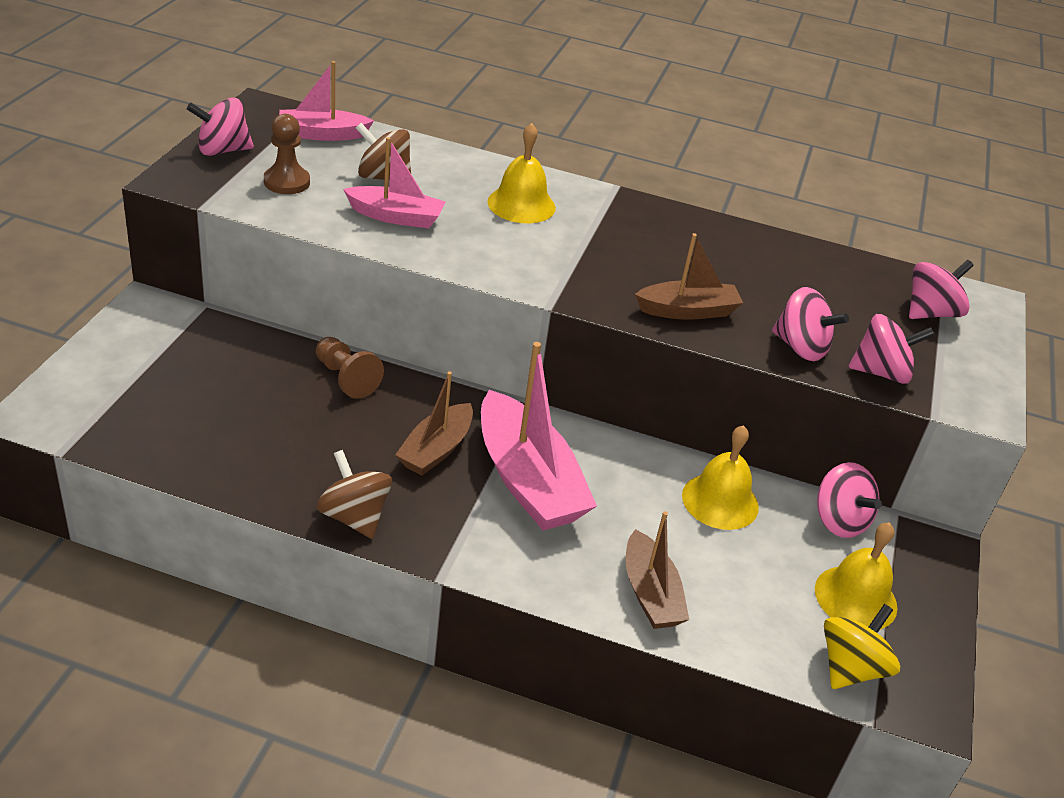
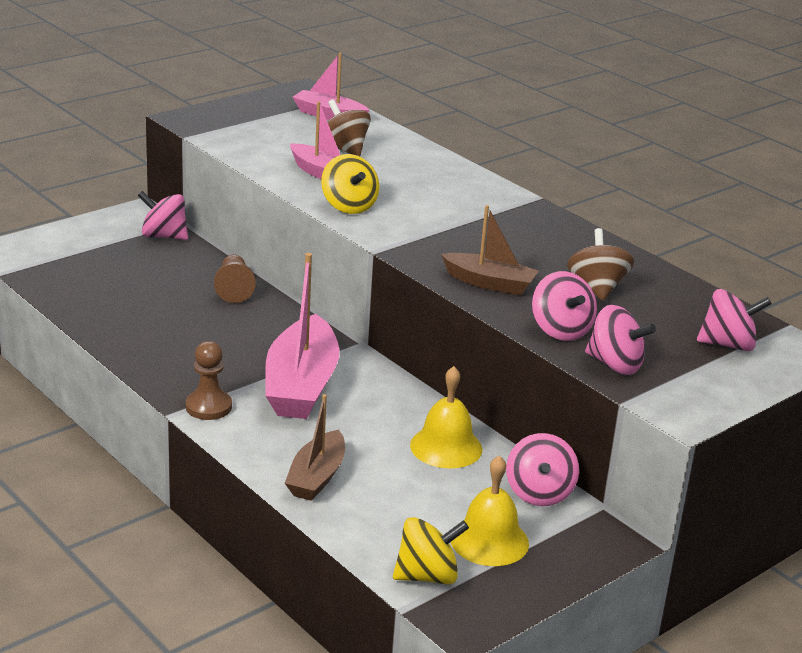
camera: 35 degrees right, 10 degrees down
pink spinning top [187,98,254,156] -> pink spinning top moved to [138,191,188,240]
brown pawn [264,114,310,194] -> brown pawn moved to [185,341,232,420]
brown spinning top [316,450,392,539] -> brown spinning top moved to [567,228,634,301]
brown boat [395,371,473,476] -> none
yellow bell [487,123,556,223] -> none
none -> yellow spinning top [321,154,379,214]

